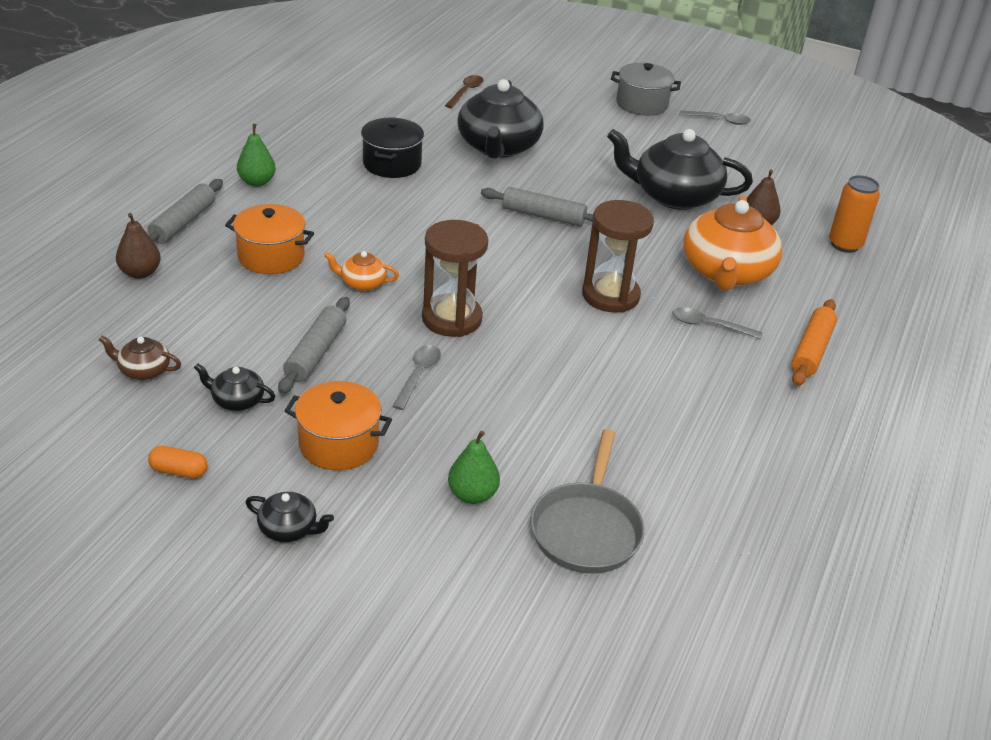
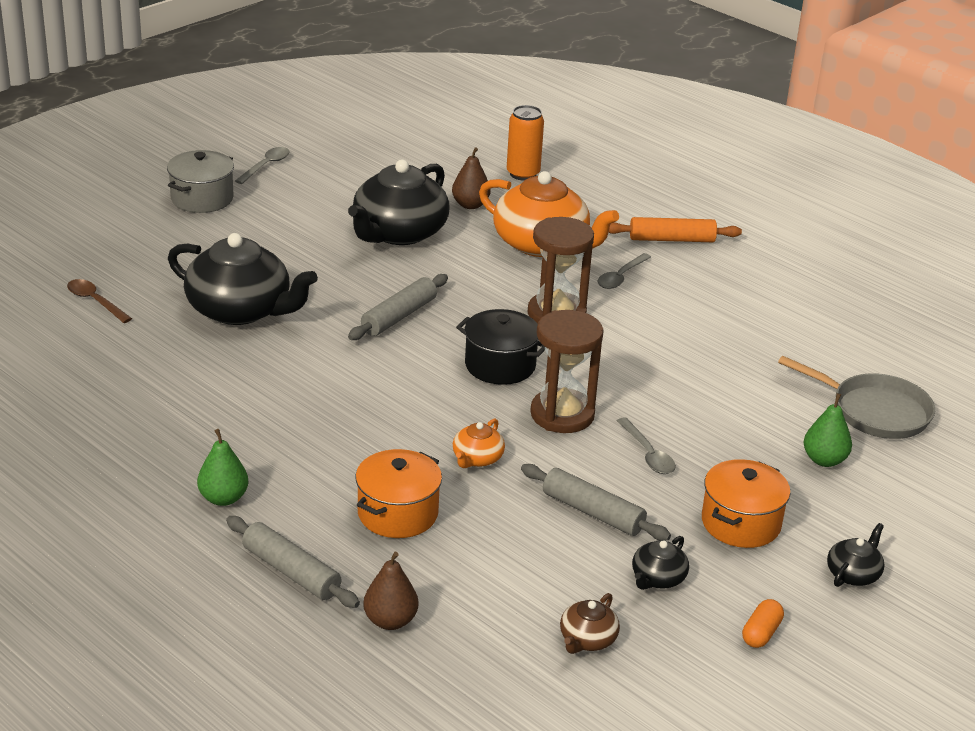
camera: 70 degrees left, 5 degrees down
black pot [361,118,424,178] -> black pot moved to [456,309,545,385]
grey spoon [392,345,441,410] -> grey spoon turned 150 degrees counterclockwise [617,417,676,474]
orange rolling pin [791,299,837,386] -> orange rolling pin turned 45 degrees counterclockwise [609,217,742,242]

